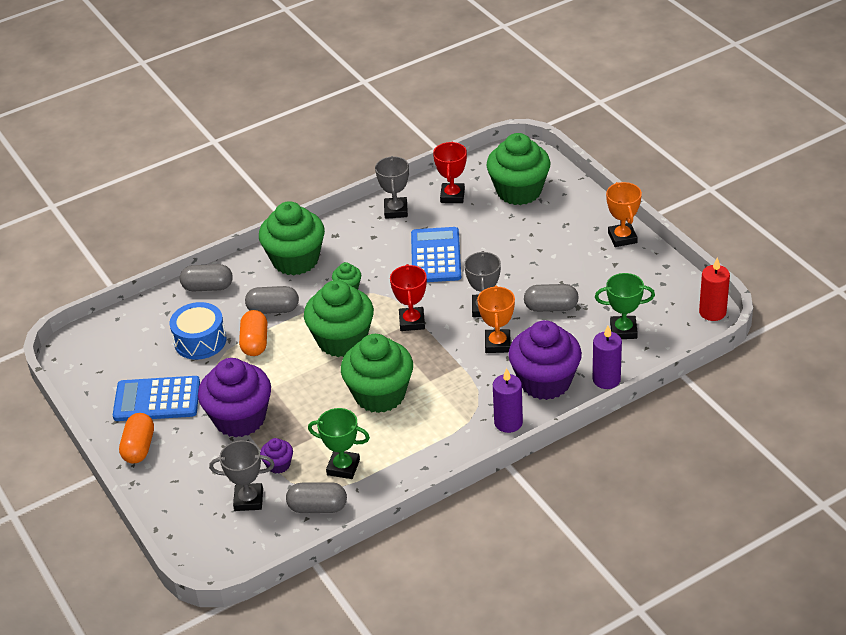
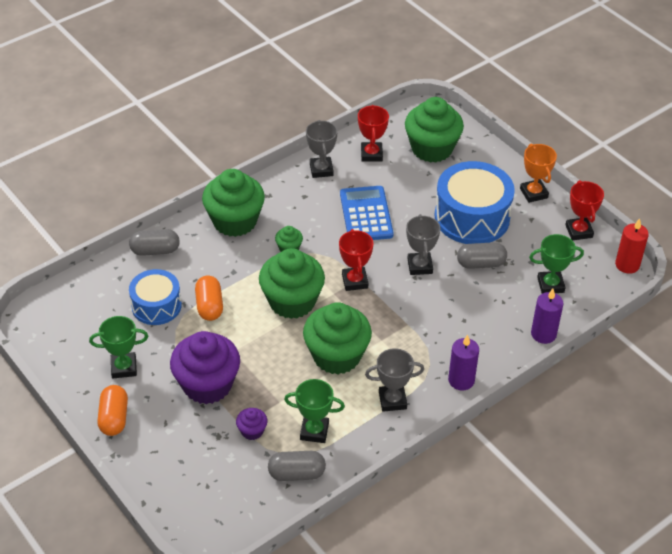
camera: 10 degrees left, 5 degrees up
blue calculator [113,376,200,421] -> green trophy [89,316,148,378]
grey trophy [209,440,275,511] -> grey trophy moved to [365,348,424,412]
grey capsule [245,286,299,314] -> none
orange trophy [477,285,515,353] -> none
purple cupcake [508,320,582,400] -> none
none -> blue drum [435,161,515,244]
none -> red trophy [565,180,604,240]

